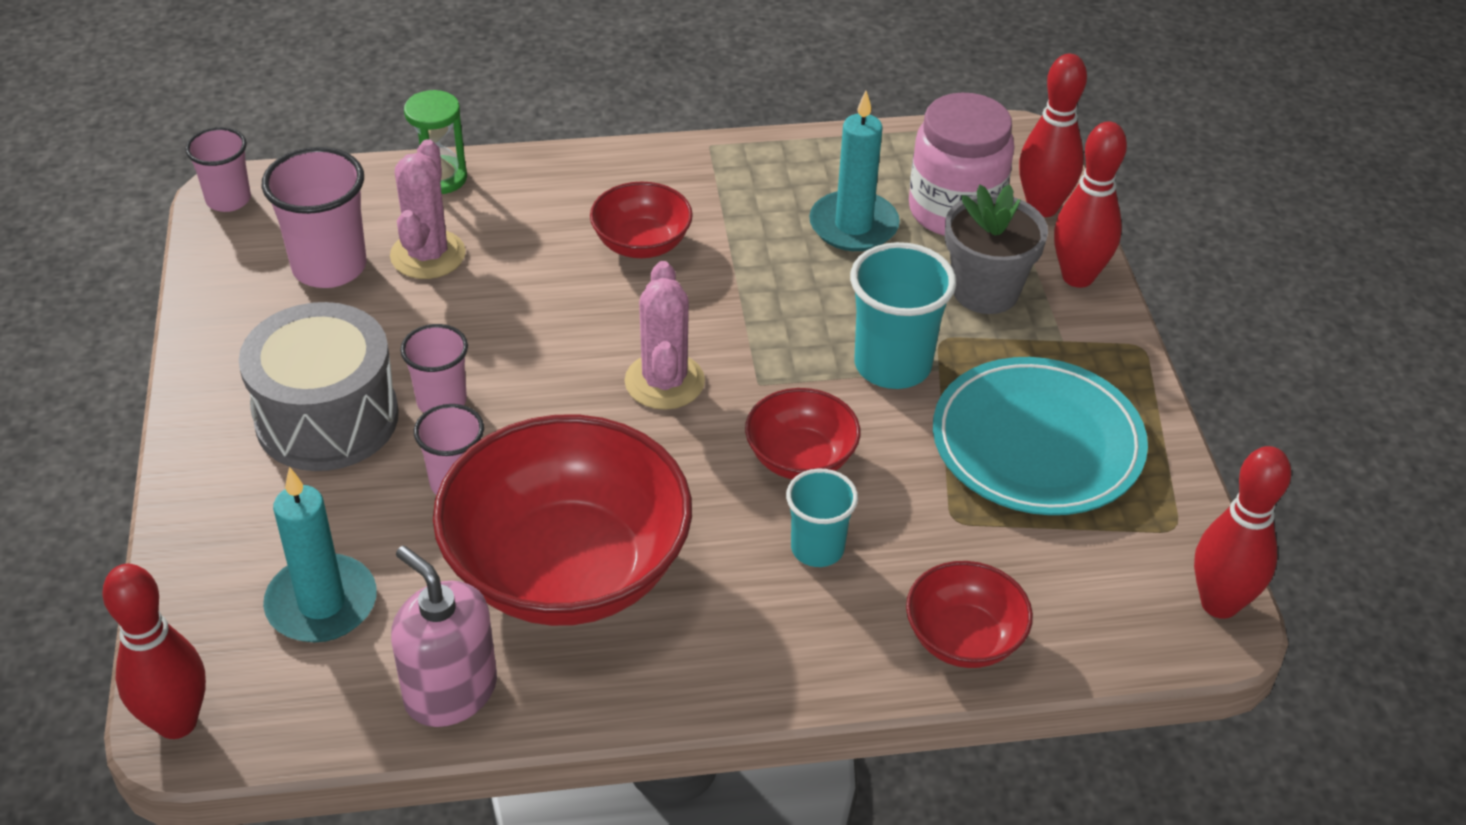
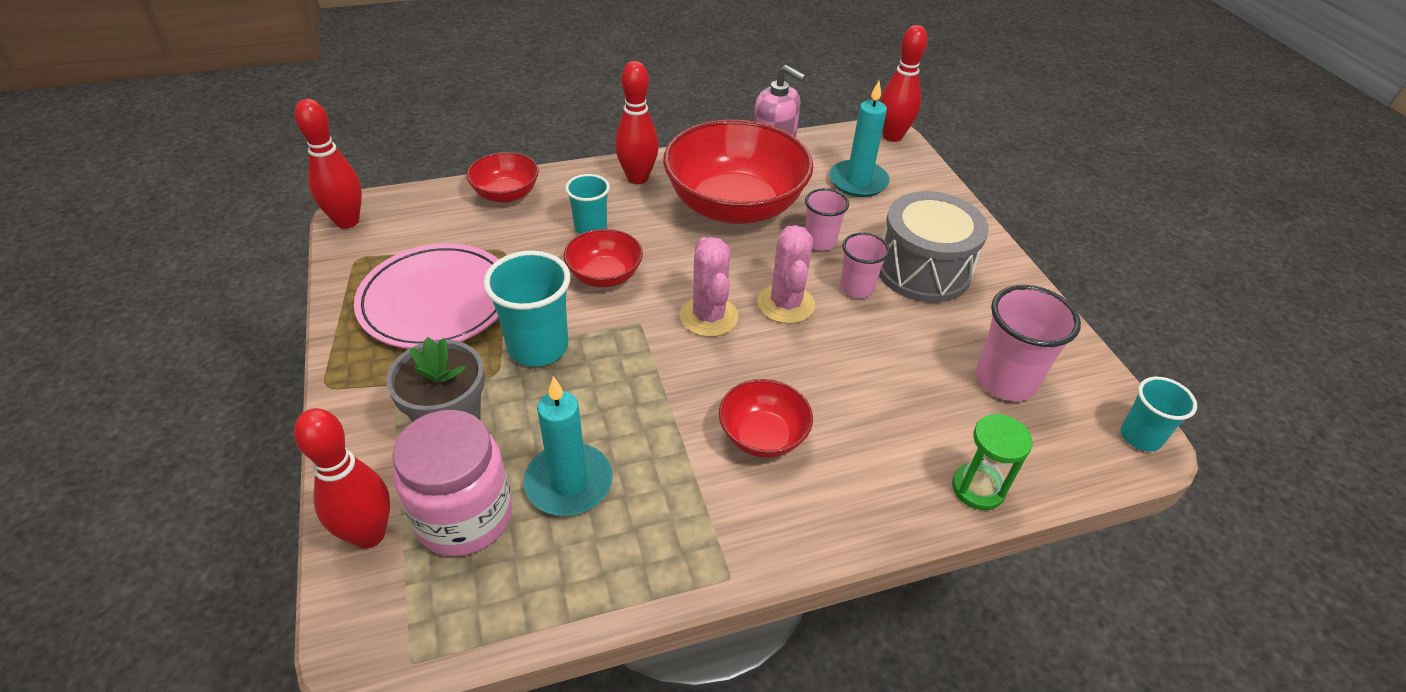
camera: 170 degrees right, 0 degrees up
pink cup [185,127,251,212] -> turquoise cup [1120,377,1197,452]
pink cactus [390,139,466,279] -> pink cactus moved to [757,225,815,324]
turquoise plate [933,357,1148,515] -> pink plate [354,243,499,349]
red bowling pin [1054,121,1127,288] -> red bowling pin moved to [615,61,659,184]

